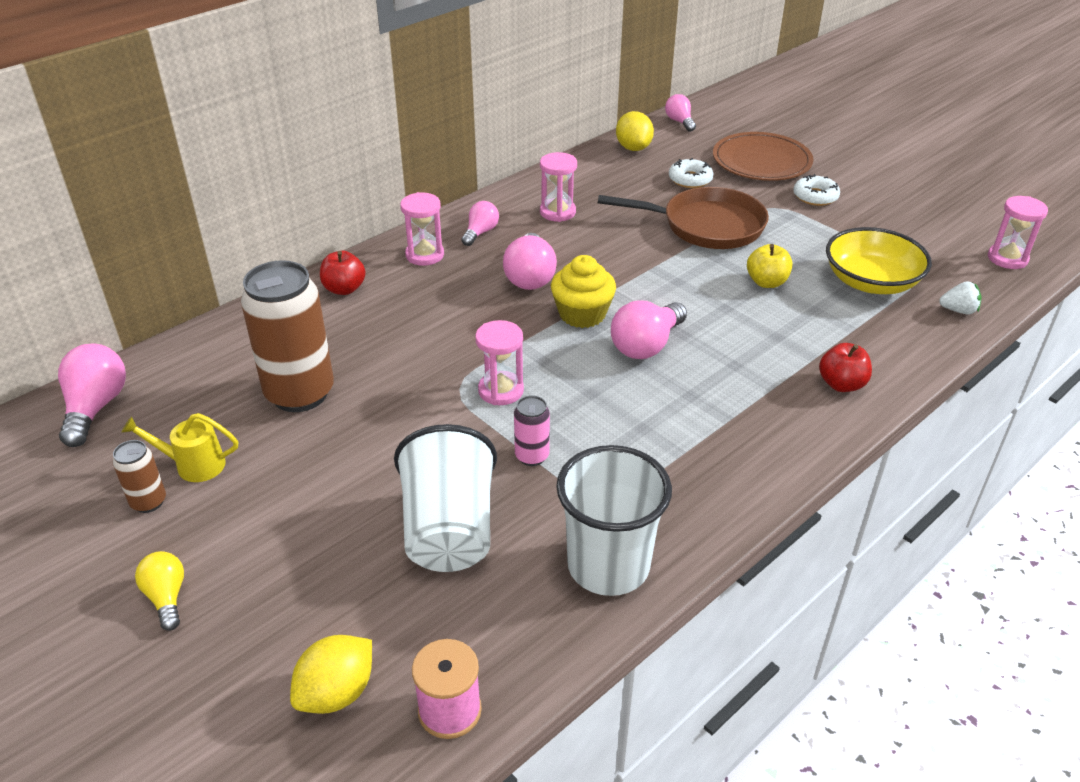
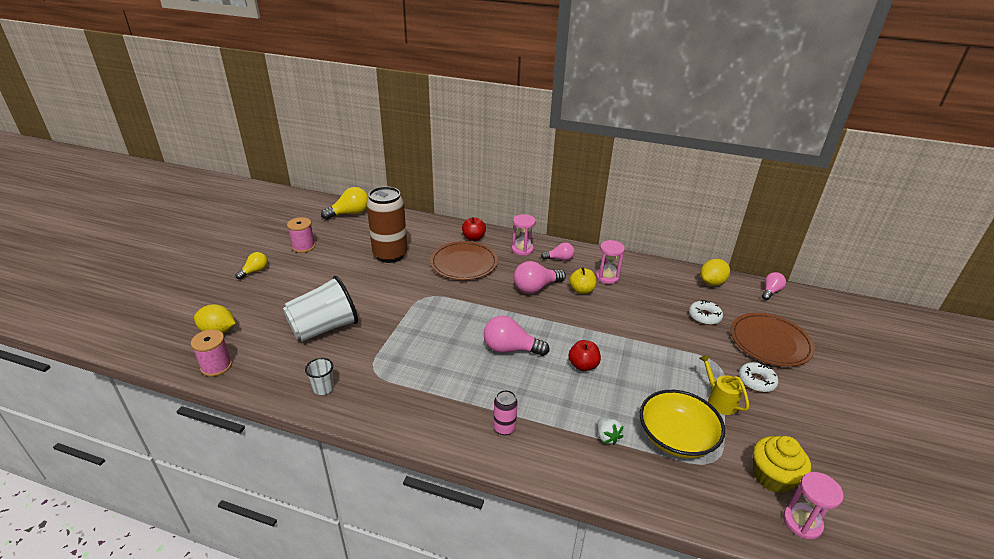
camera: 60 degrees right, 5 degrees down
pink light bulb [58,344,126,447] -> yellow light bulb [321,187,369,220]
brown can [113,440,166,513] -> pink spool [287,217,315,253]
yellow watering can [121,413,238,482] -> yellow watering can moved to [699,354,749,415]
pink hourglass [475,320,524,405] -> none
pink can [514,395,550,466] -> pink can moved to [493,390,518,435]
yellow cupcake [551,255,616,328] -> yellow cupcake moved to [753,436,811,493]
white cup [556,445,672,596] -> white cup [305,358,334,395], size x0.45
brown pan [598,187,769,249] -> none
yellow apple [747,244,792,288] -> yellow apple moved to [569,267,597,294]
red apple [819,343,872,392] -> red apple moved to [568,340,601,371]
white strawberry [939,281,981,315] -> white strawberry moved to [597,418,623,445]
none -> brown plate [430,241,498,280]

